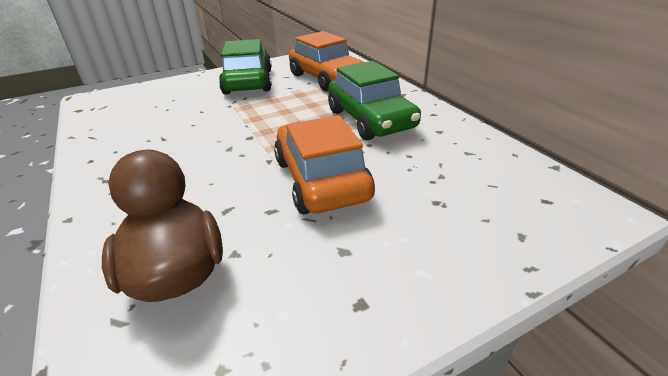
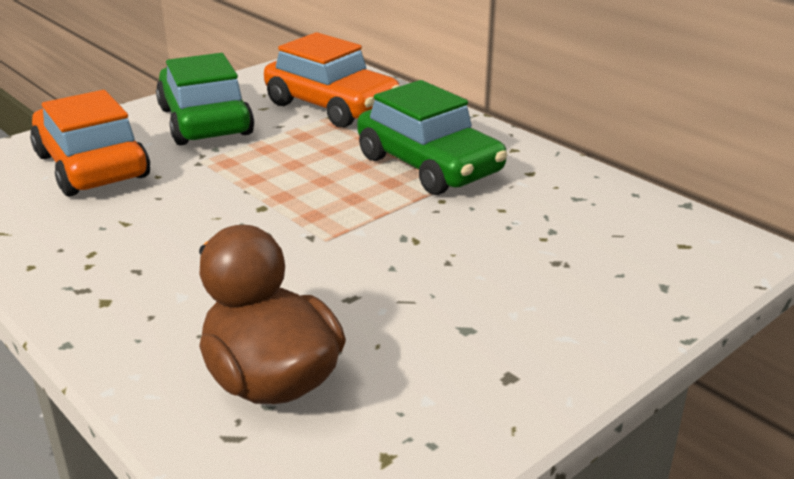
camera: 15 degrees left, 5 degrees down
orange car [274,115,375,214] -> orange car moved to [30,90,150,196]

